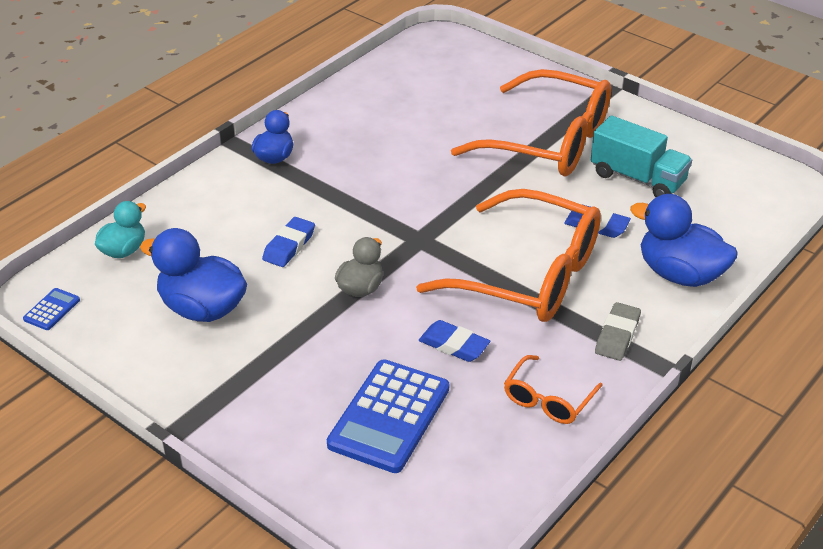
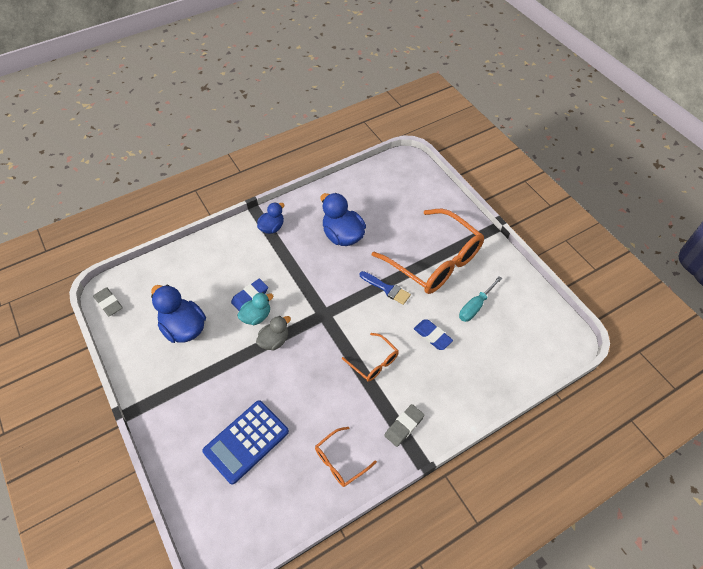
camera: 20 degrees right, 15 degrees up
blue calculator [23,288,80,330] -> grey eraser [93,287,123,316]
turquoise duck [95,201,146,258] -> turquoise duck moved to [237,292,274,325]
orange glasses [416,189,601,322] -> orange glasses [342,333,399,381], size x0.46
blue eraser [419,320,490,362] -> none
turquoise truck [591,115,692,197] -> turquoise screwdriver [459,276,502,322]
blue duck [630,194,738,287] -> blue duck moved to [320,193,366,246]
none -> blue brush [360,271,411,305]

